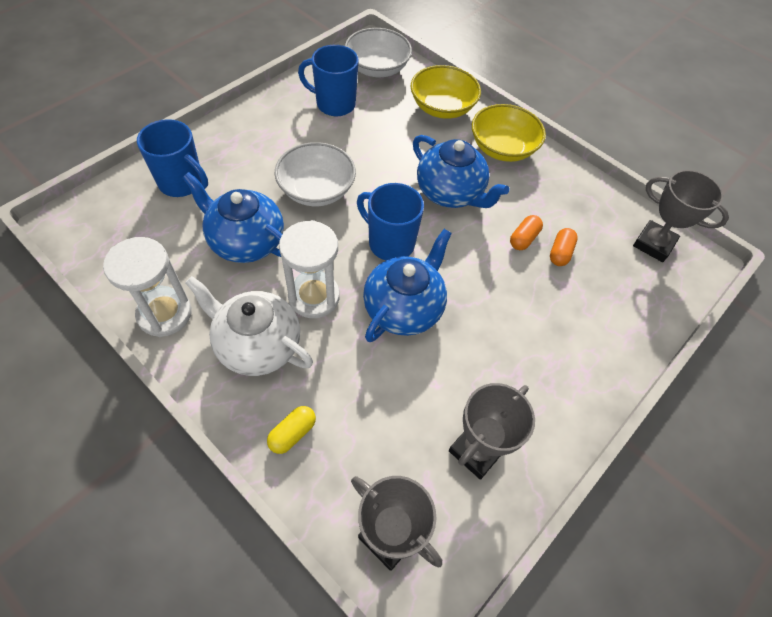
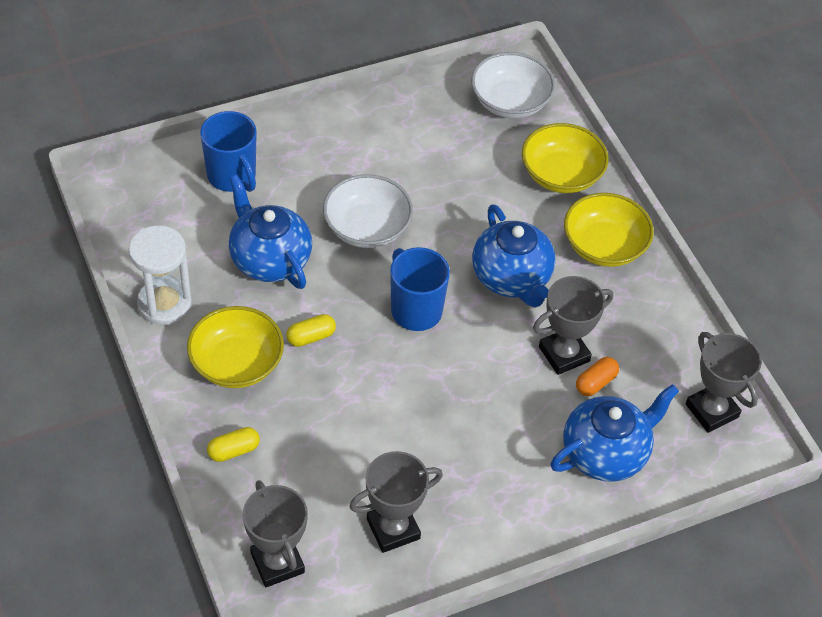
camera: 25 degrees right, 5 degrees down
white teapot [185,276,313,376] -> yellow bowl [187,306,284,388]
white hourglass [279,220,340,318] -> yellow capsule [286,314,336,347]
blue mug [298,45,359,116] -> none
blue teapot [363,229,452,342] -> blue teapot moved to [551,384,679,482]
orange capsule [510,215,543,250] -> grey trophy [533,276,613,375]

